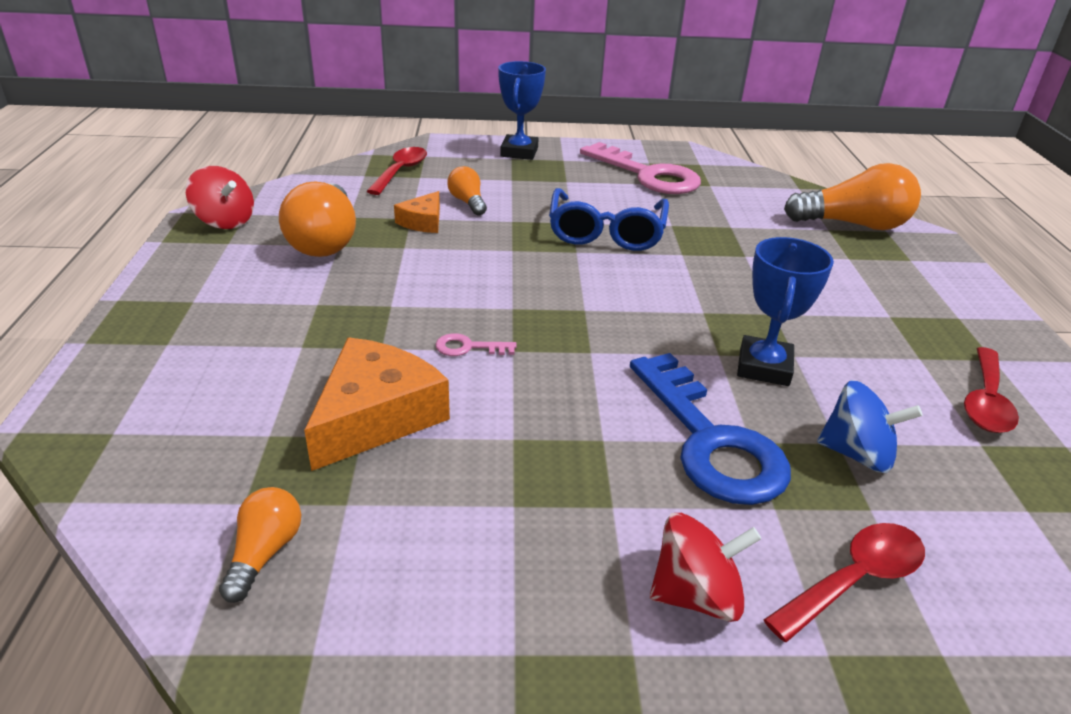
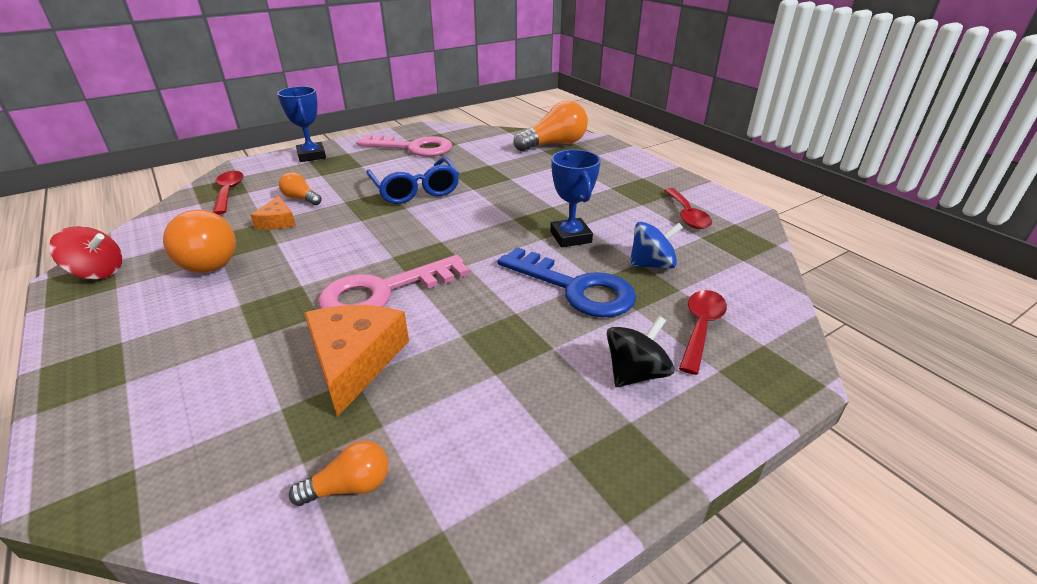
camera: 30 degrees left, 0 degrees up
orange light bulb [219,487,301,603] -> orange light bulb turned 90 degrees clockwise [289,440,388,506]
pink key [435,333,517,356] -> pink key [318,255,470,309], size x2.48
red spinning top [650,513,761,622] -> black spinning top [607,316,674,387]

